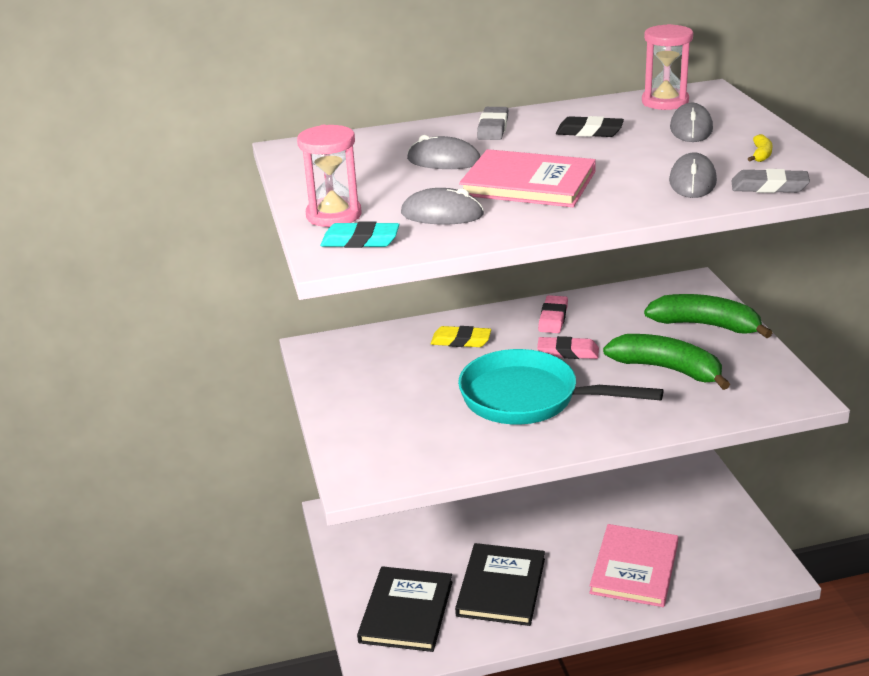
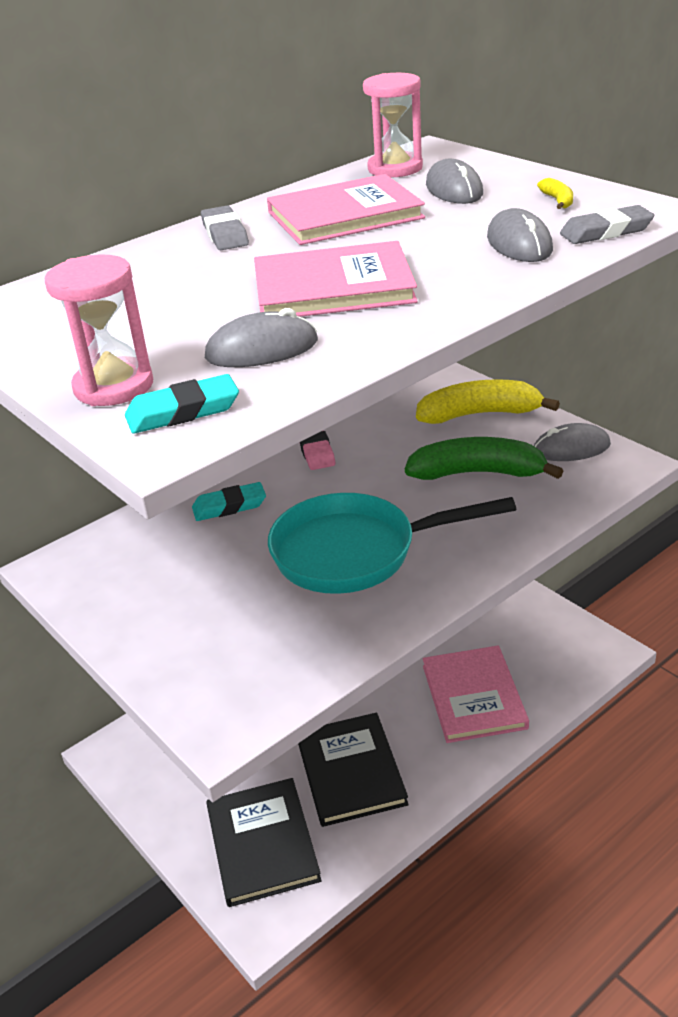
camera: 25 degrees left, 5 degrees up
grey mouse [407,135,480,169] -> grey mouse moved to [534,423,611,461]
yellow eraser [431,326,491,347] -> turquoise eraser [192,482,266,521]
pink eraser [537,336,599,359] -> none
black eraser [556,116,624,137] -> pink book [267,174,425,245]
green banana [644,294,772,338] -> yellow banana [416,379,560,424]

